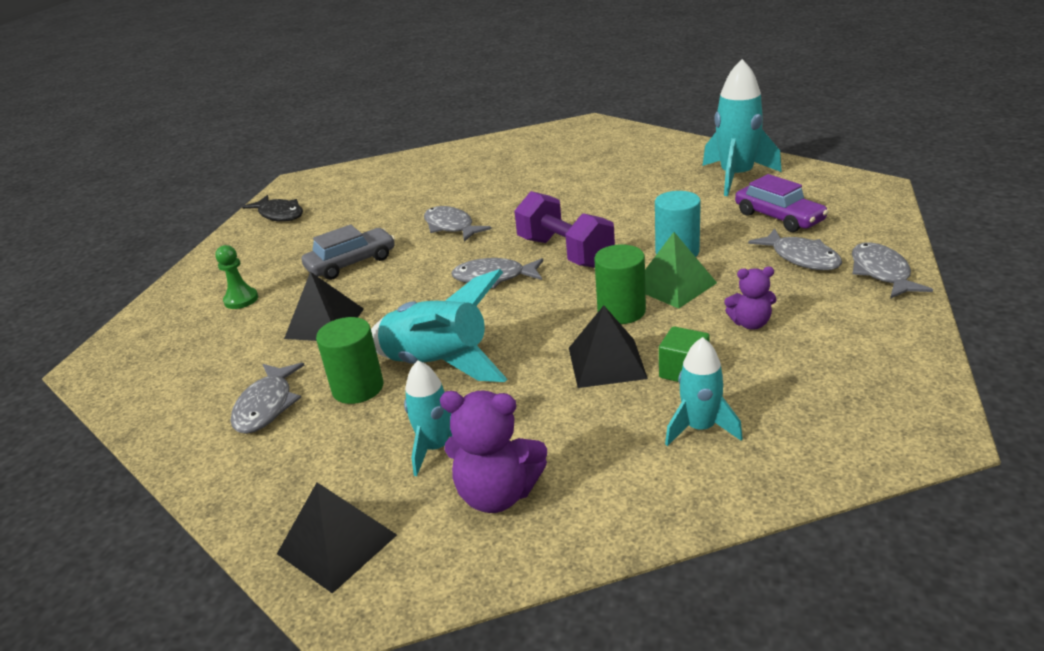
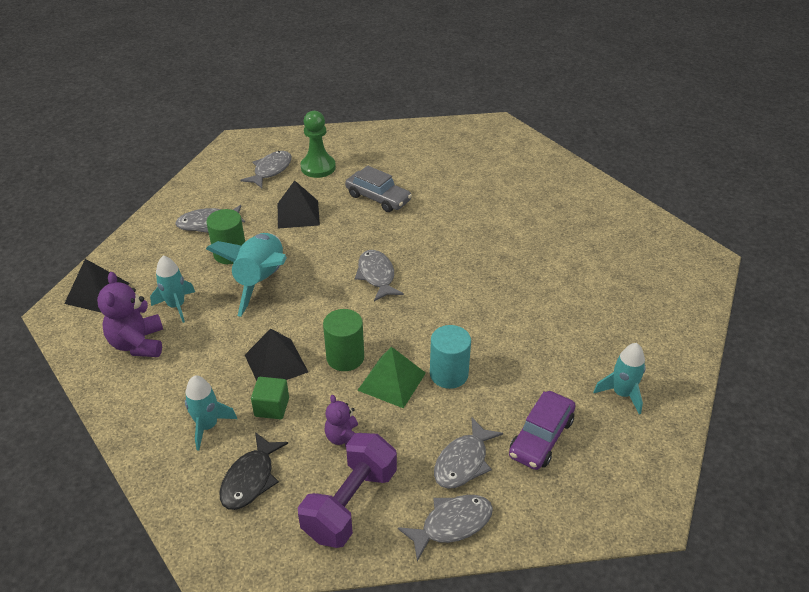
camera: 65 degrees right, 10 degrees up
green pawn [215,245,258,309] -> green pawn [301,111,336,178], size x1.52
black fish [242,195,303,222] -> black fish moved to [220,432,288,510]
grey fish [424,206,492,242] -> grey fish moved to [240,151,292,188]
purple dumbbell [514,191,615,268] -> purple dumbbell moved to [298,433,397,548]
turquoise rocket [703,59,782,196] -> turquoise rocket [593,343,646,414], size x0.59

